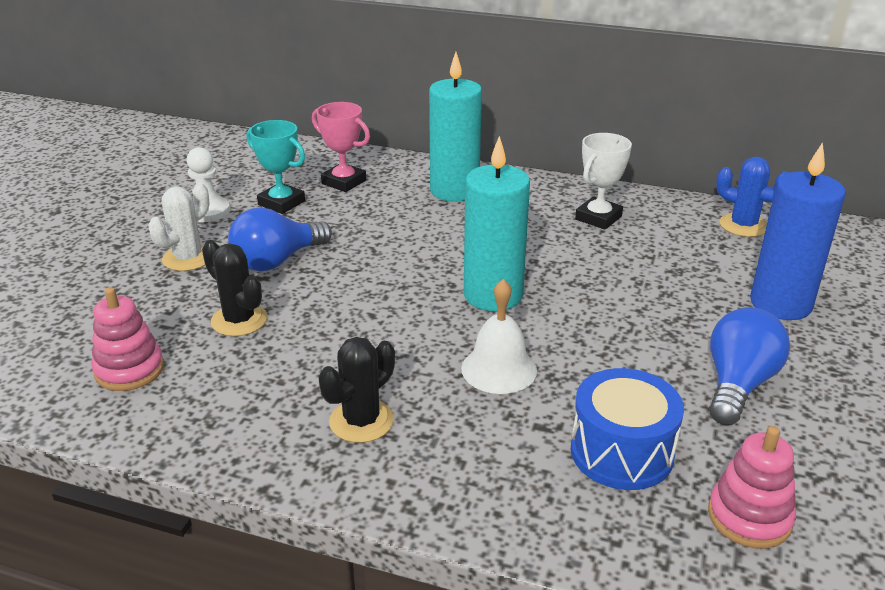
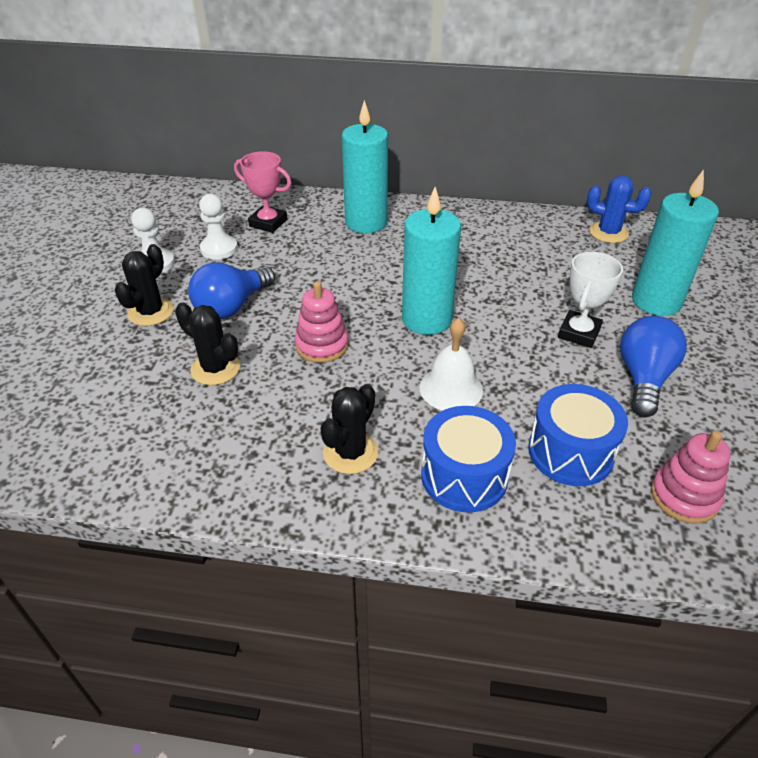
camera: 10 degrees left, 10 degrees up
pink stacking toy [92,287,164,391] -> pink stacking toy moved to [295,281,348,363]
white cactus [148,183,209,271] -> black cactus [115,244,174,326]
turquoise trophy [247,120,305,214] -> white pawn [199,194,238,260]
white trophy [575,133,632,230] -> white trophy moved to [558,252,623,348]
blue candle [750,142,846,320] -> turquoise candle [632,169,719,316]
none -> blue drum [421,406,516,512]

